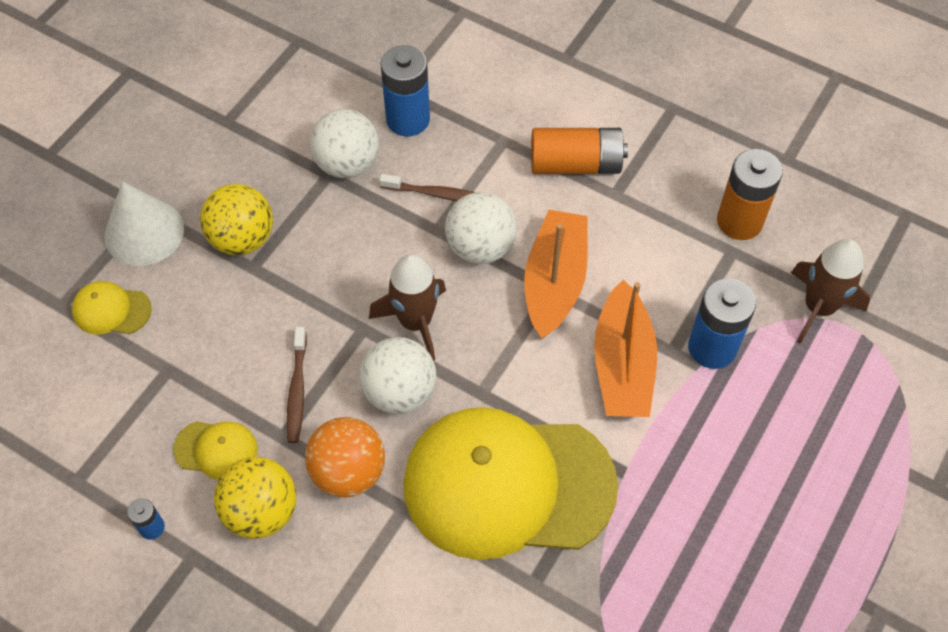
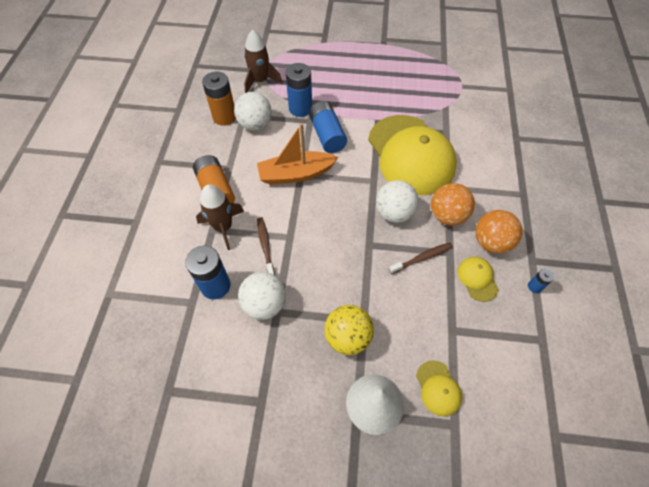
camera: 115 degrees left, 0 degrees up
yellow ball [214,457,296,539] -> orange ball [475,210,523,254]
brown rocket [369,254,446,361] -> brown rocket moved to [196,184,244,250]
white ball [445,192,517,264] -> white ball moved to [234,92,272,130]
orange boat [594,279,657,417] -> blue battery [309,101,347,153]

